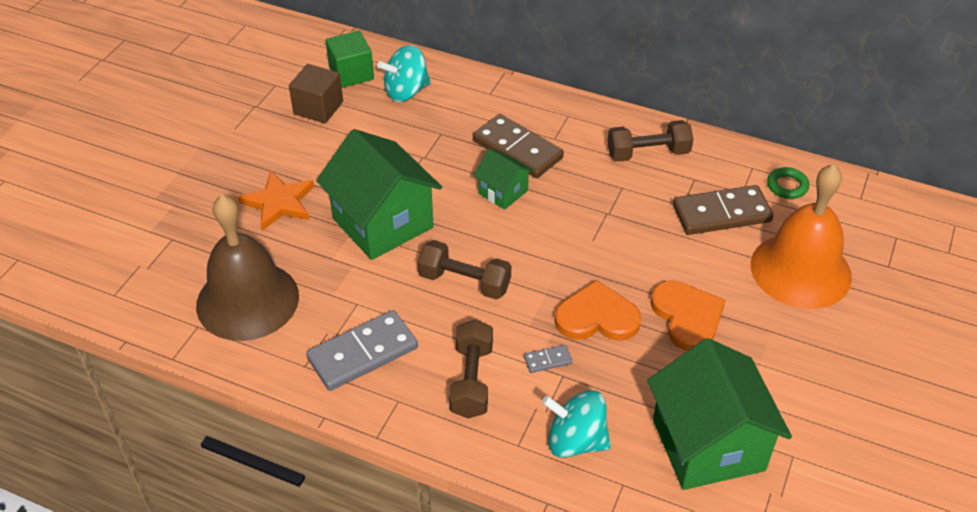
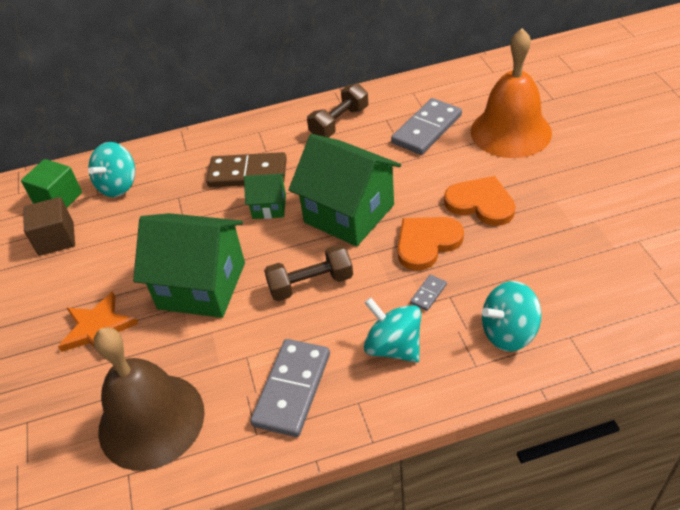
camera: 35 degrees left, 0 degrees up
brown dumbbell [449,320,493,419] -> turquoise spinning top [364,297,421,362]
green house [647,338,792,490] -> green house moved to [289,134,401,246]
brown domino [673,185,774,235] -> grey domino [391,98,462,155]
green ring [767,167,809,199] -> none

